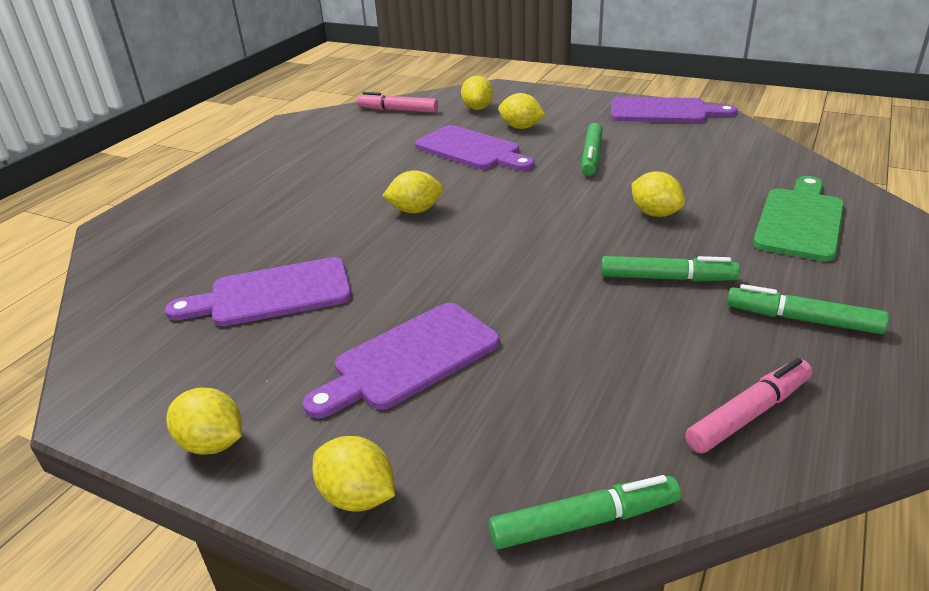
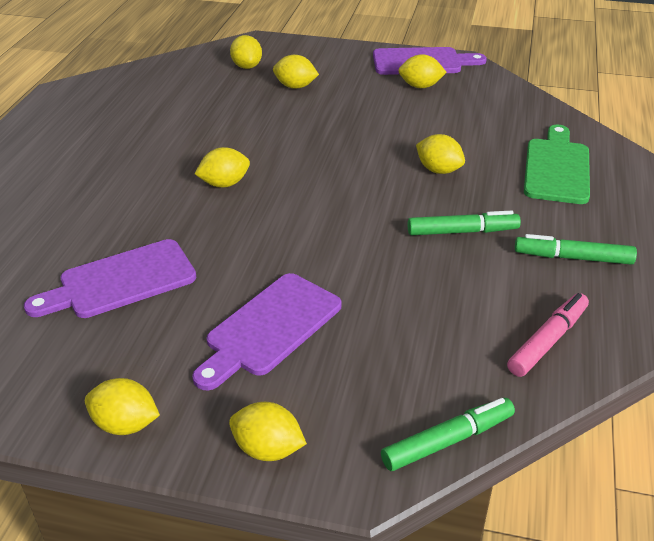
camera: 15 degrees left, 5 degrees up
pink marker [357,92,438,113] -> none
purple cutting board [415,125,534,171] -> none
green marker [582,123,603,176] -> none
none -> yellow lemon [398,54,447,88]

